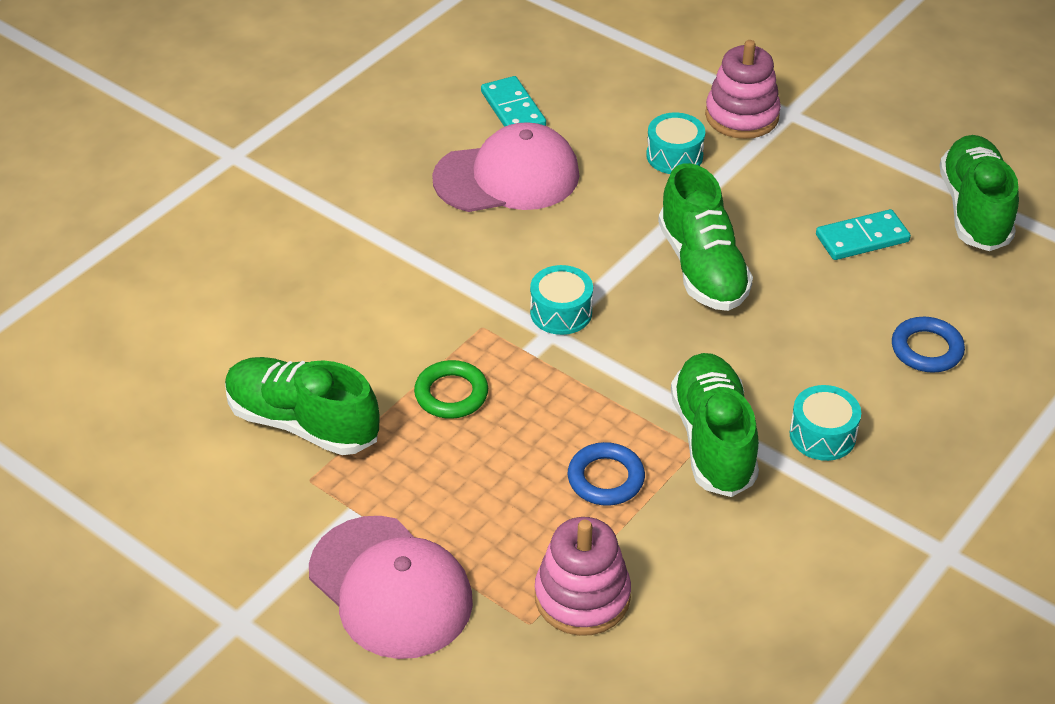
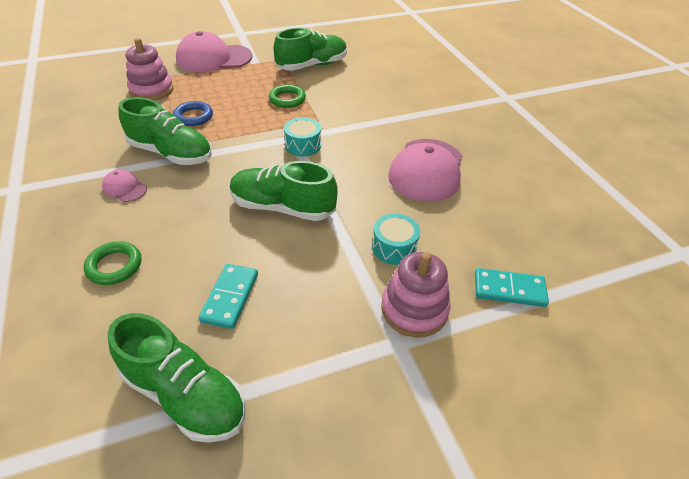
camera: 120 degrees right, 0 degrees up
turquoise domino [481,76,546,127] -> turquoise domino moved to [475,268,549,307]
turquoise drum [790,385,861,461] -> pink cap [102,169,147,202]
blue ring [892,317,965,373] -> green ring [84,241,141,285]

